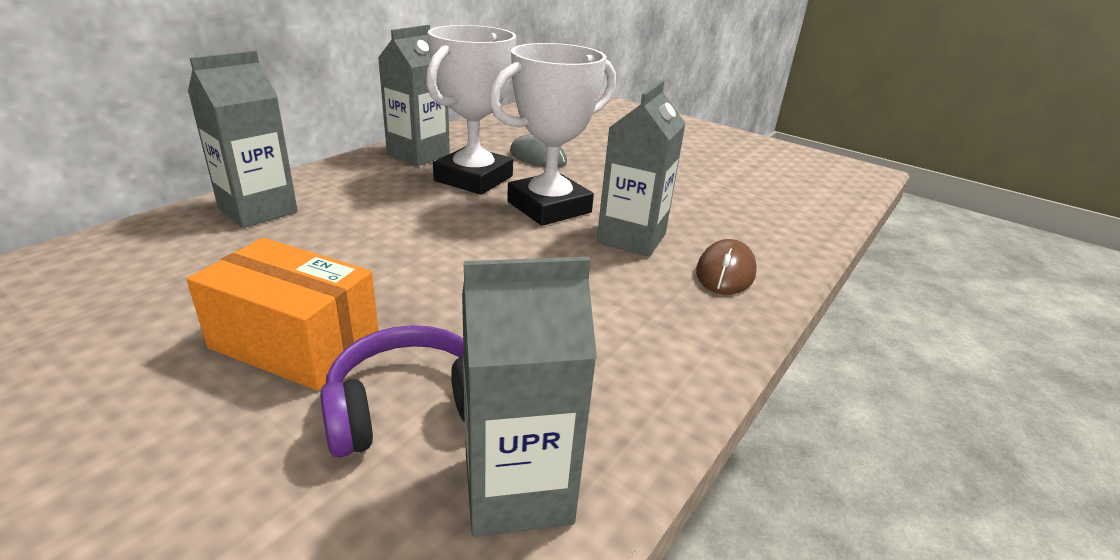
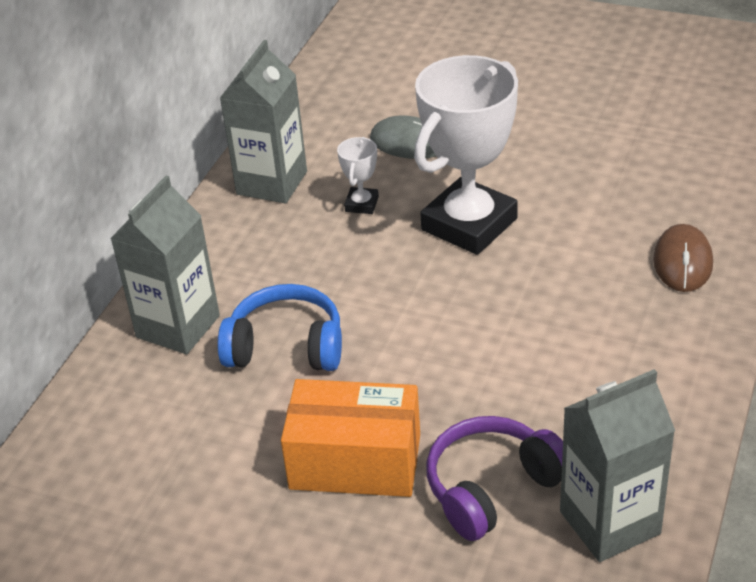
camera: 10 degrees left, 10 degrees up
white trophy [426,25,516,195] -> white trophy [337,137,379,214], size x0.42
grey carton [597,80,686,257] -> none
none -> blue headphones [218,284,342,371]

